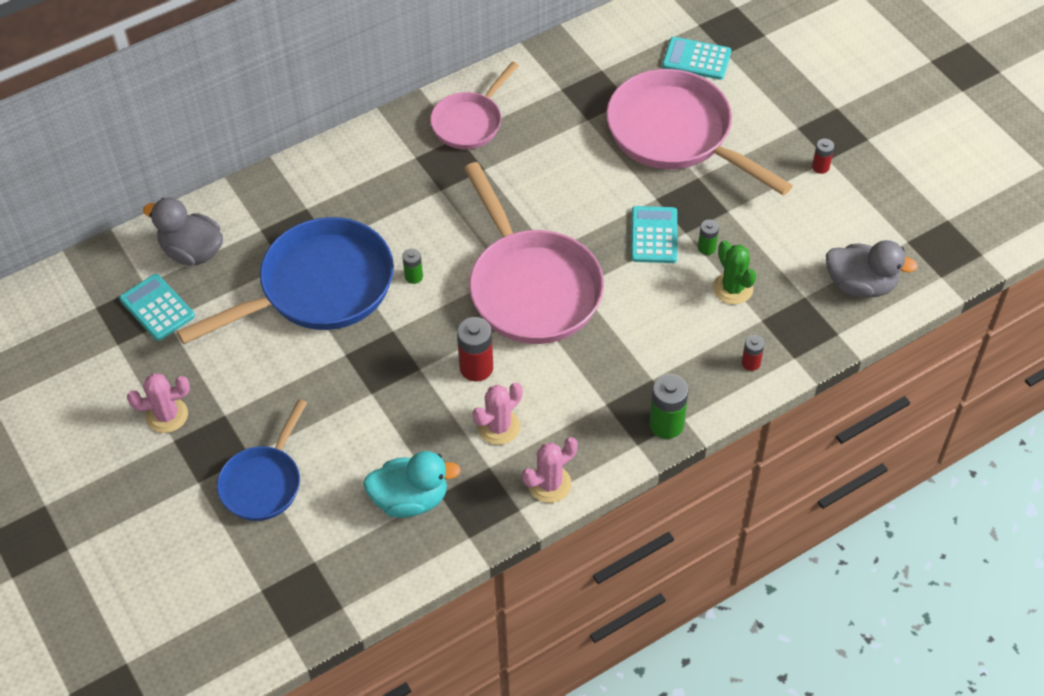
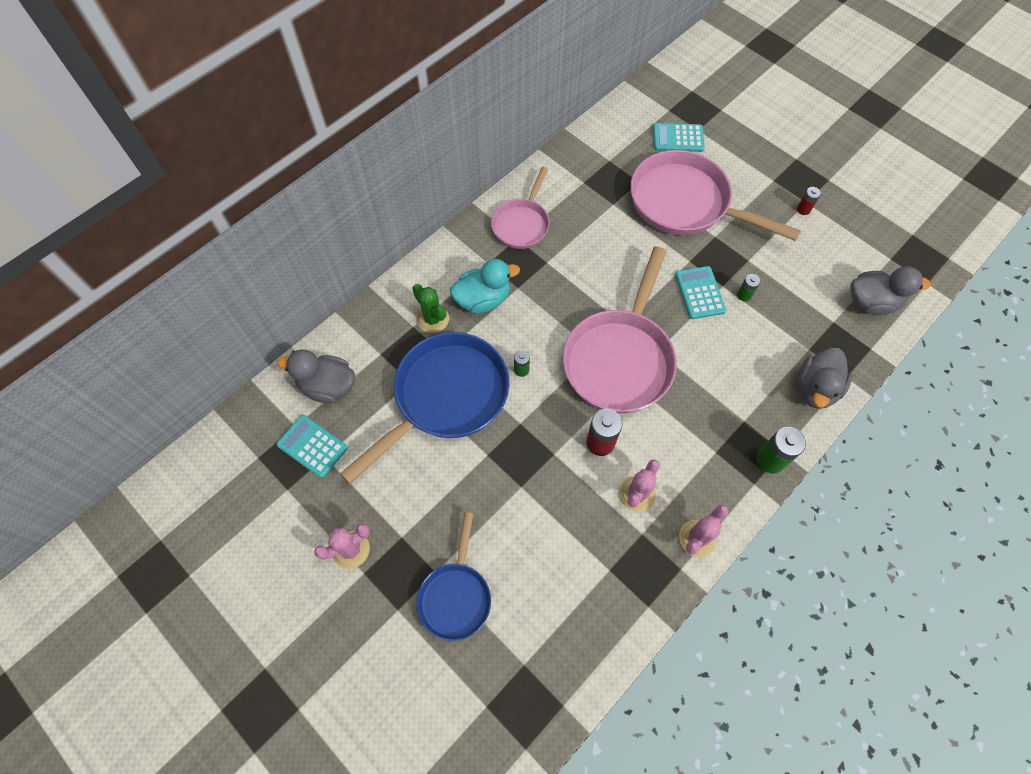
camera: 15 degrees left, 10 degrees up
turquoise duck [363,451,461,518] -> turquoise duck moved to [450,259,520,314]
pink pan [464,162,604,344] -> pink pan turned 60 degrees clockwise [563,247,677,414]
green cactus [713,240,756,304] -> green cactus moved to [412,284,449,333]
red battery [742,335,765,371] -> grey duck [798,348,852,409]

